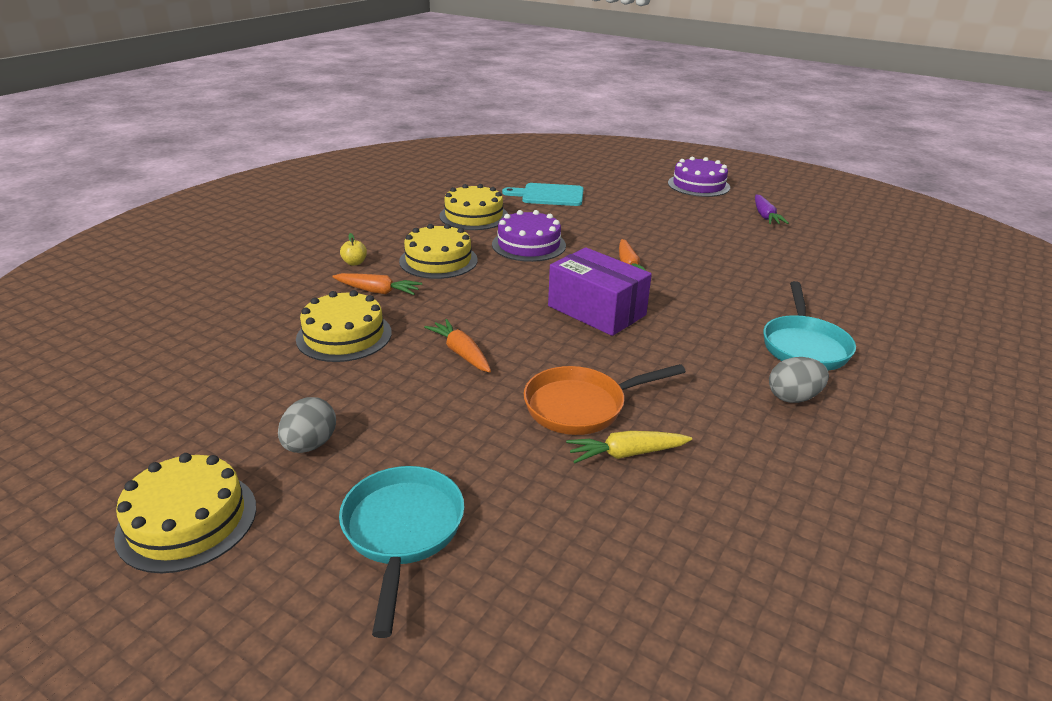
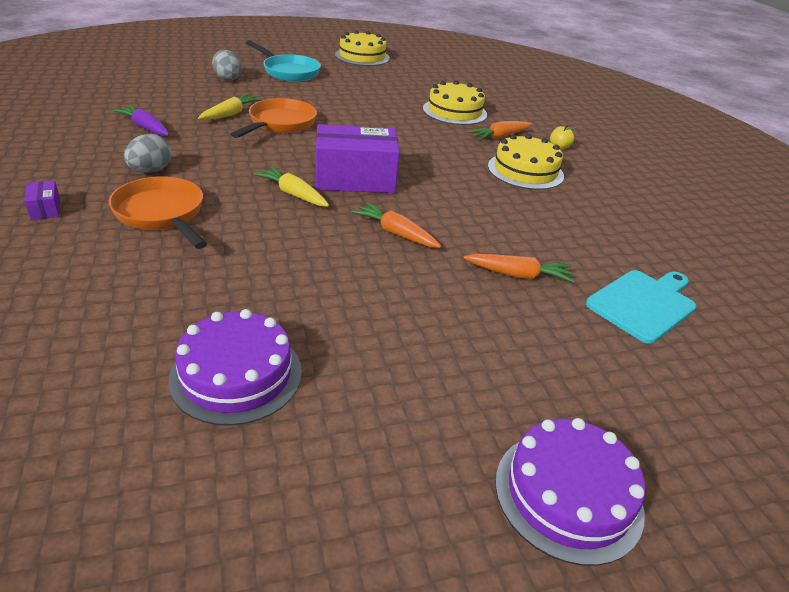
camera: 130 degrees right, 5 degrees up
grey egg [278,397,336,453] -> grey egg moved to [212,50,242,81]
orange carrot [424,319,491,372] -> orange carrot moved to [463,254,574,282]
yellow cake [440,184,508,230] -> none
purple cake [492,210,566,262] -> purple cake moved to [169,309,302,426]
purple carrot [755,195,789,224] -> purple carrot moved to [112,105,169,136]
turquoise pan [763,281,856,371] -> orange pan [109,176,207,249]
none -> purple box [24,181,60,220]
none -> yellow carrot [253,166,329,207]

